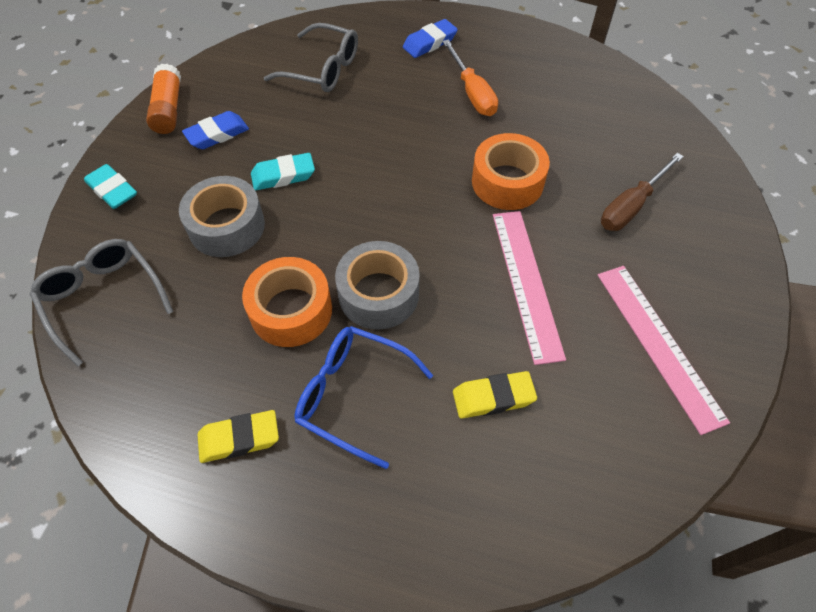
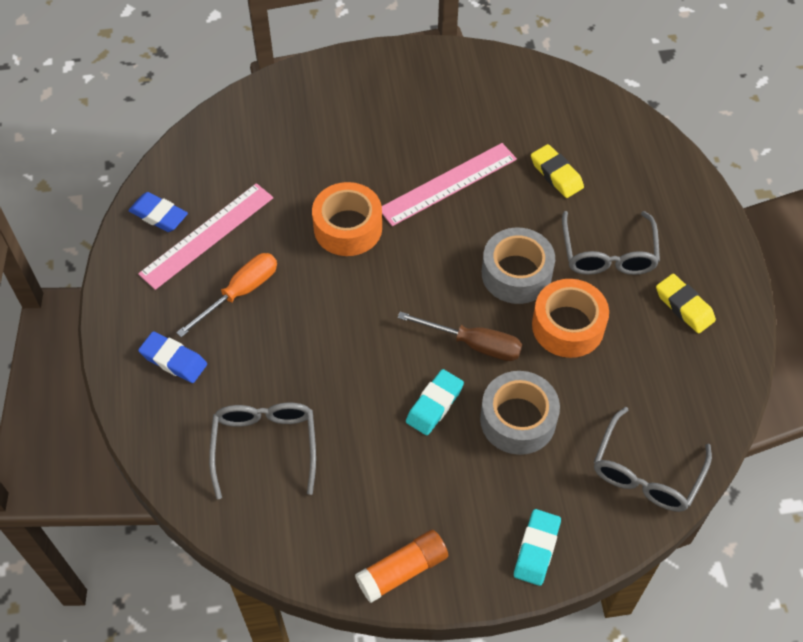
camera: 115 degrees left, 0 degrees up
blue eraser [182,111,249,149] -> blue eraser moved to [128,192,188,232]
turquoise eraser [251,153,315,190] -> turquoise eraser turned 75 degrees clockwise [406,369,464,435]
blue glasses [294,326,434,469] -> grey glasses [562,211,660,275]
pink ruler [597,266,730,435] -> pink ruler moved to [138,183,273,290]
brown screwdriver [601,153,684,231] -> brown screwdriver moved to [397,312,522,361]

